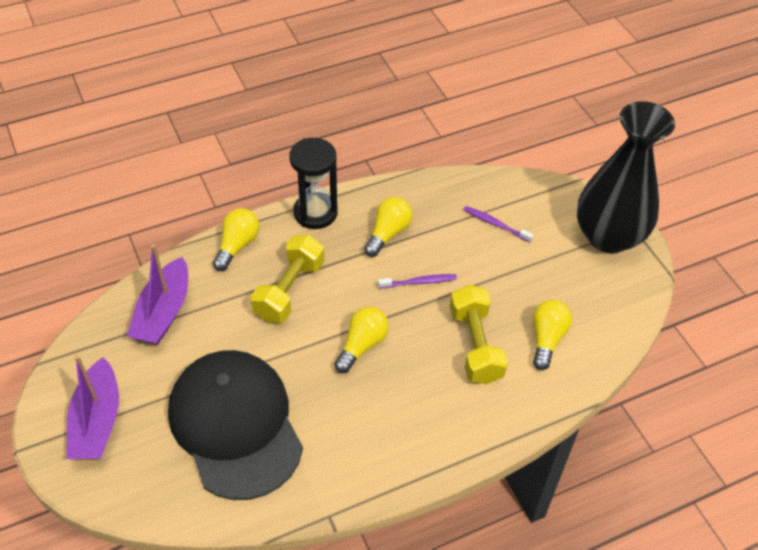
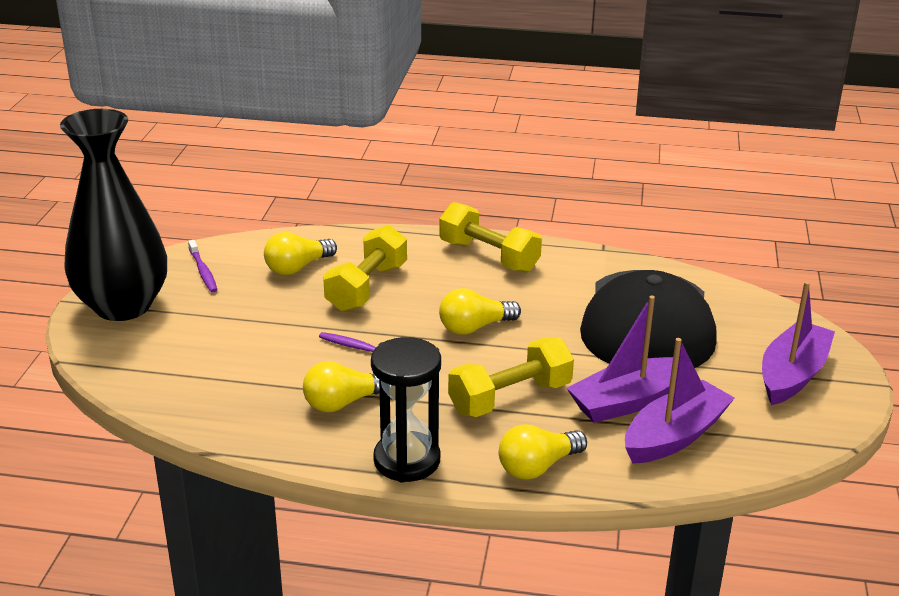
camera: 145 degrees left, 20 degrees down
purple toothbrush [464,206,533,242] -> purple toothbrush moved to [188,240,217,292]
none -> yellow dumbbell [439,202,542,273]
none -> purple boat [567,295,673,423]

